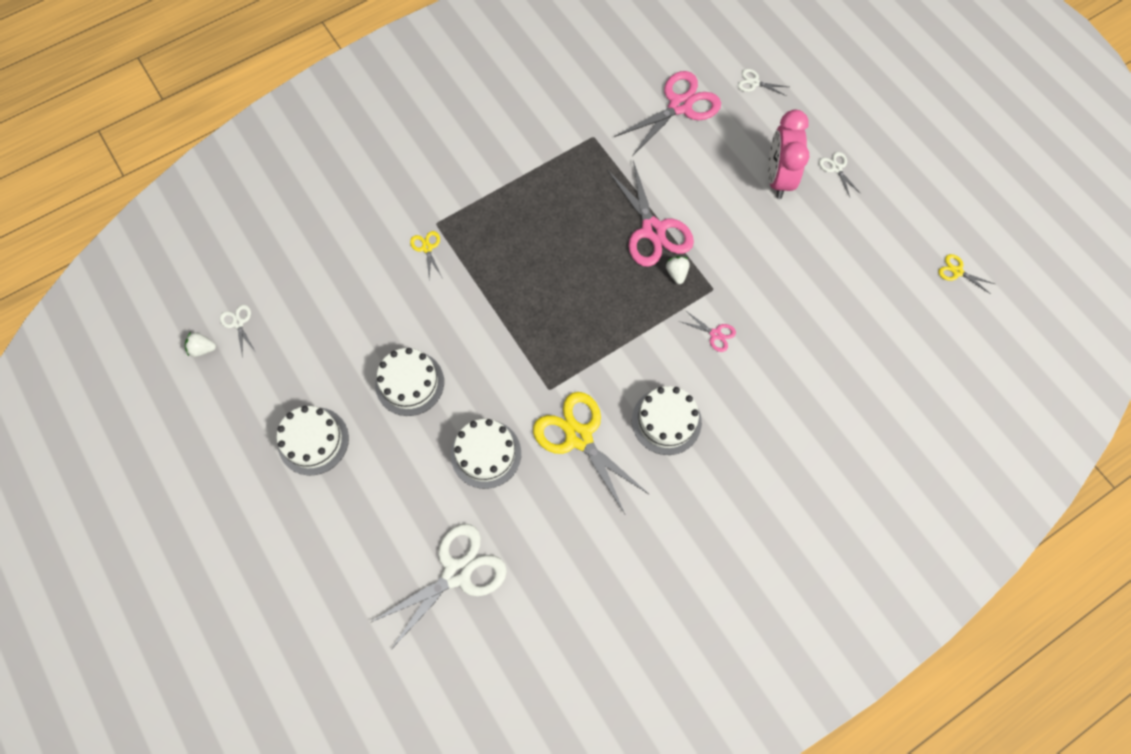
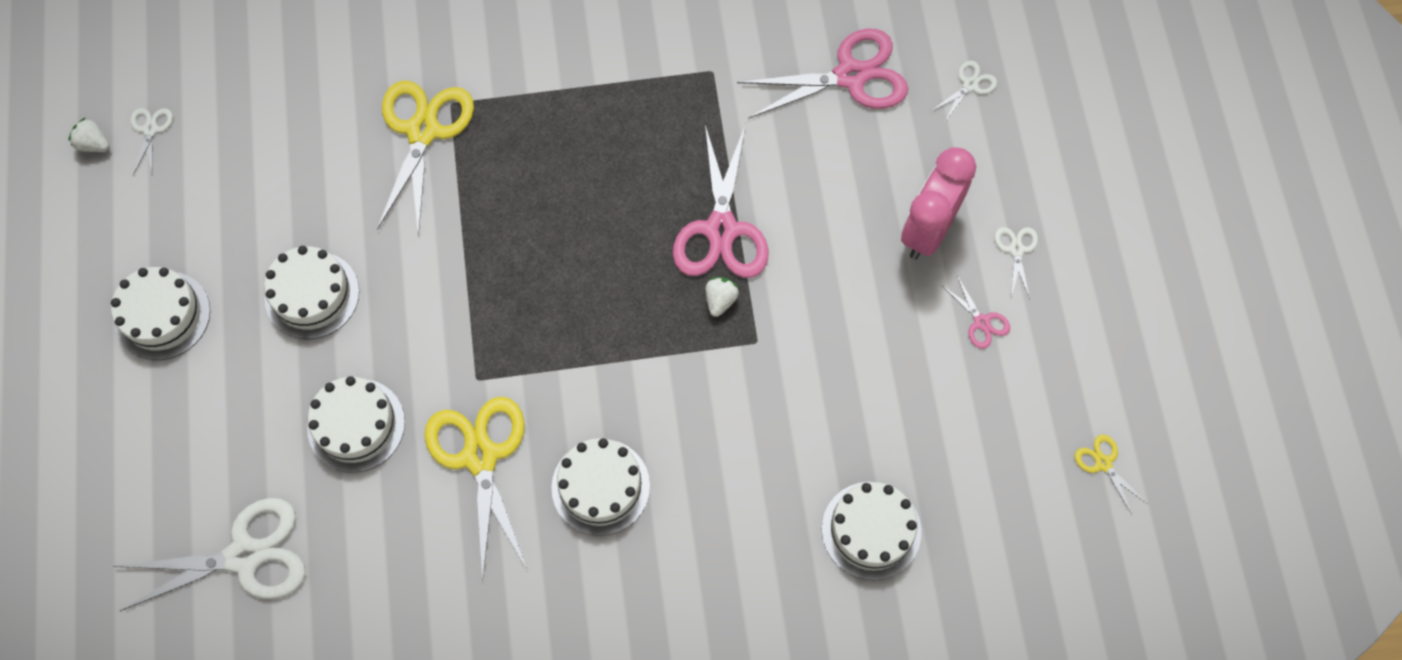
camera: 25 degrees right, 0 degrees up
yellow scissors [410,231,442,279] -> yellow scissors [377,81,474,236], size x2.20
pink scissors [679,310,736,352] -> pink scissors moved to [943,276,1010,349]
white scissors [738,69,788,96] -> white scissors turned 90 degrees clockwise [931,61,997,123]
none -> white cake [822,482,921,580]

